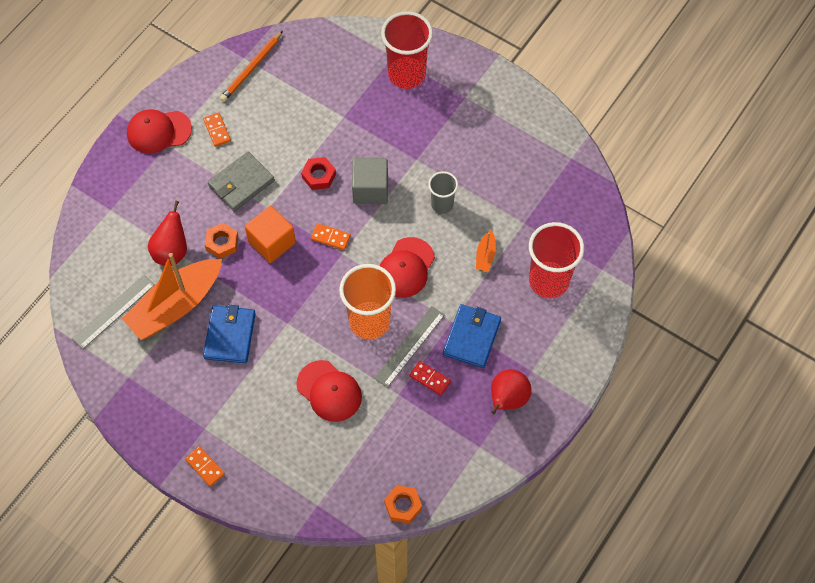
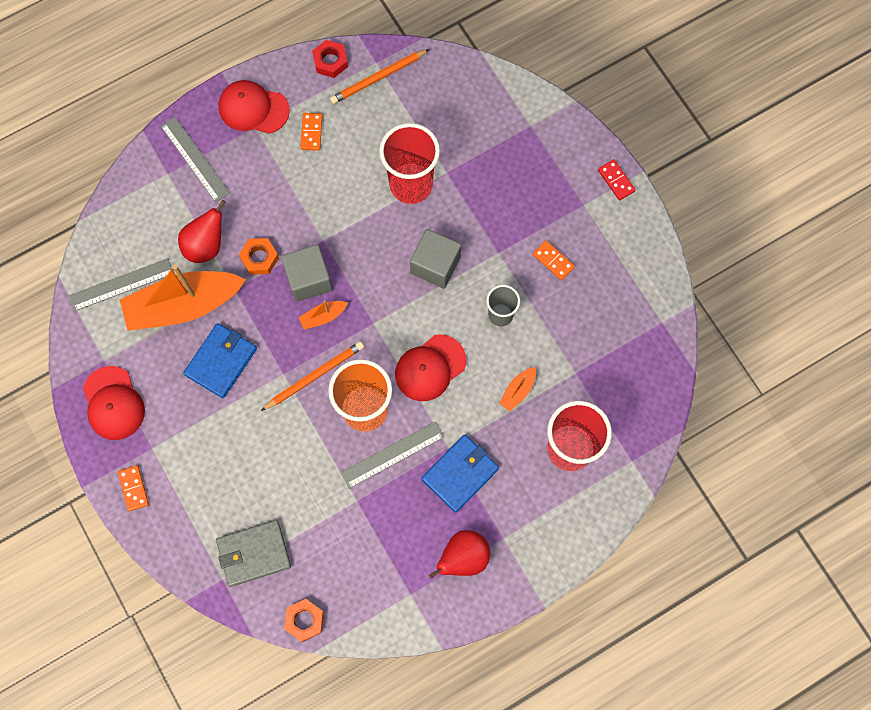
camera: 25 degrees right, 10 degrees up
grey wallet [208,152,275,212] -> grey wallet moved to [216,520,291,587]
orange cube [245,205,296,263] -> grey cube [281,244,333,302]
red cap [296,360,362,422] -> red cap moved to [83,366,145,440]
red nut [301,157,336,190] -> red nut moved to [312,40,348,78]
orange domino [311,223,351,250] -> orange domino moved to [533,240,575,280]
red cup [381,11,433,89] -> red cup moved to [379,123,440,204]
red domino [410,361,451,396] -> red domino moved to [598,160,635,200]
none -> grey ruler [161,117,230,202]
none -> orange pencil [261,341,364,411]
none -> orange boat [298,300,348,330]

